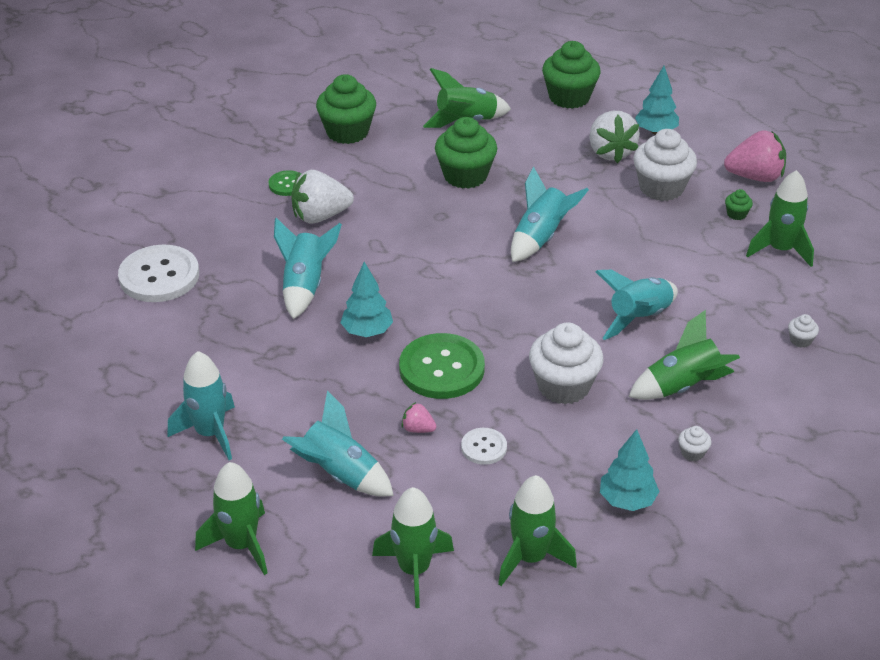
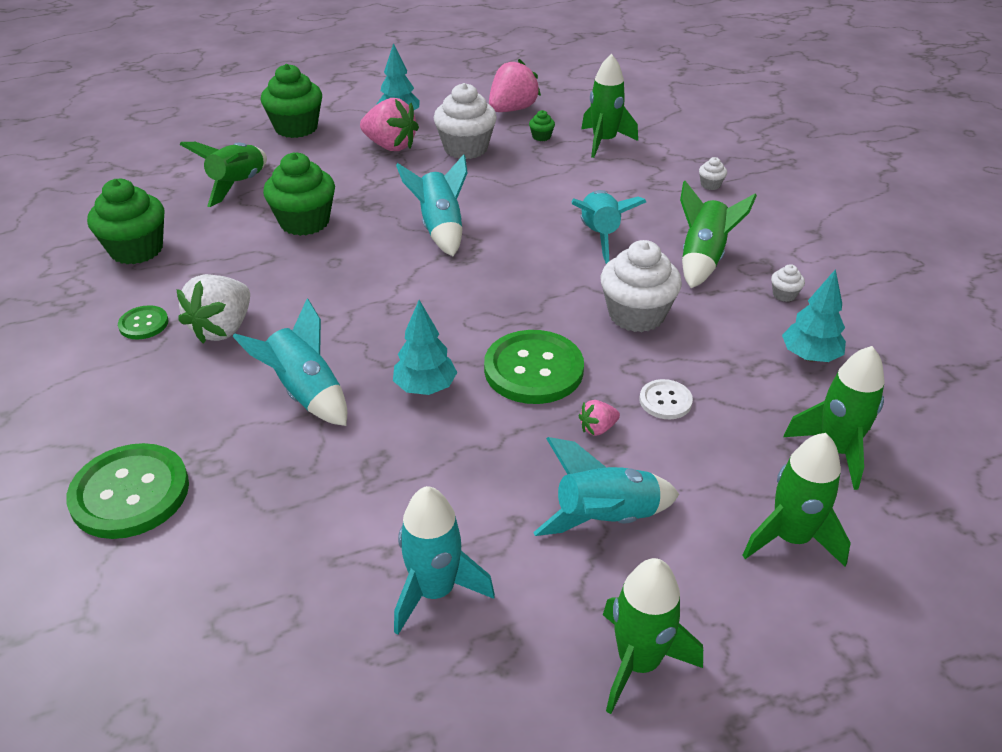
camera: 50 degrees left, 0 degrees up
white button [118,244,199,302] -> green button [66,443,189,539]
white strawberry [589,111,640,163] -> pink strawberry [360,98,419,151]

